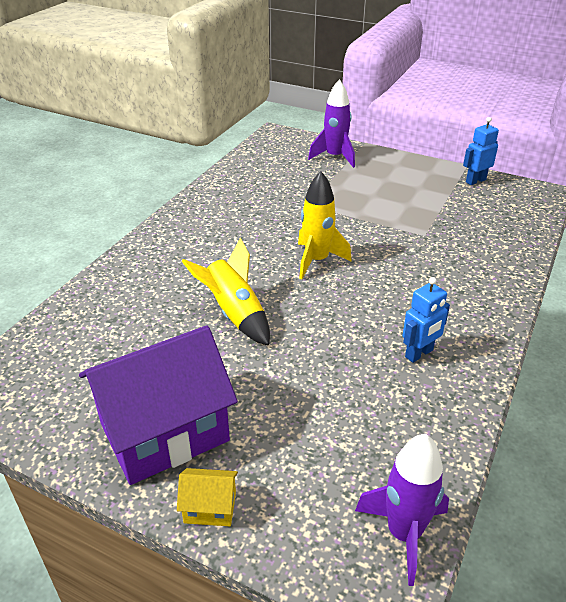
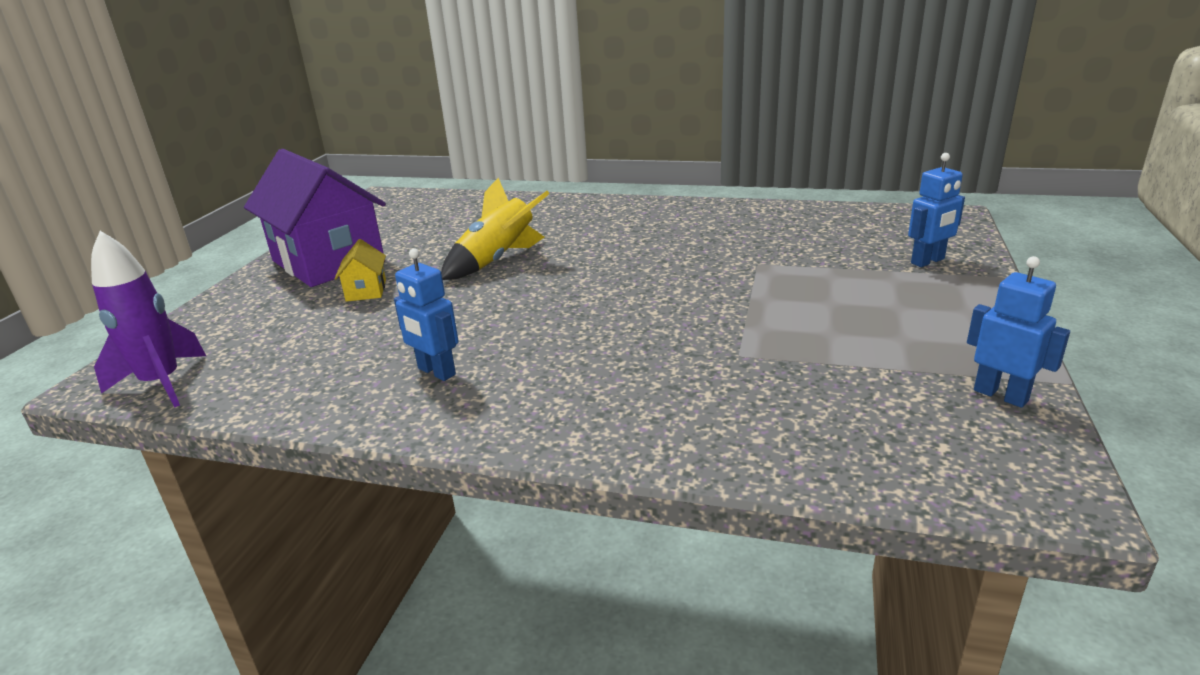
camera: 80 degrees right, 10 degrees down
yellow house [177,468,238,526] -> yellow house moved to [334,239,386,302]
yellow rocket [298,171,352,279] -> none
purple rocket [308,79,355,168] -> blue robot [908,153,965,267]

